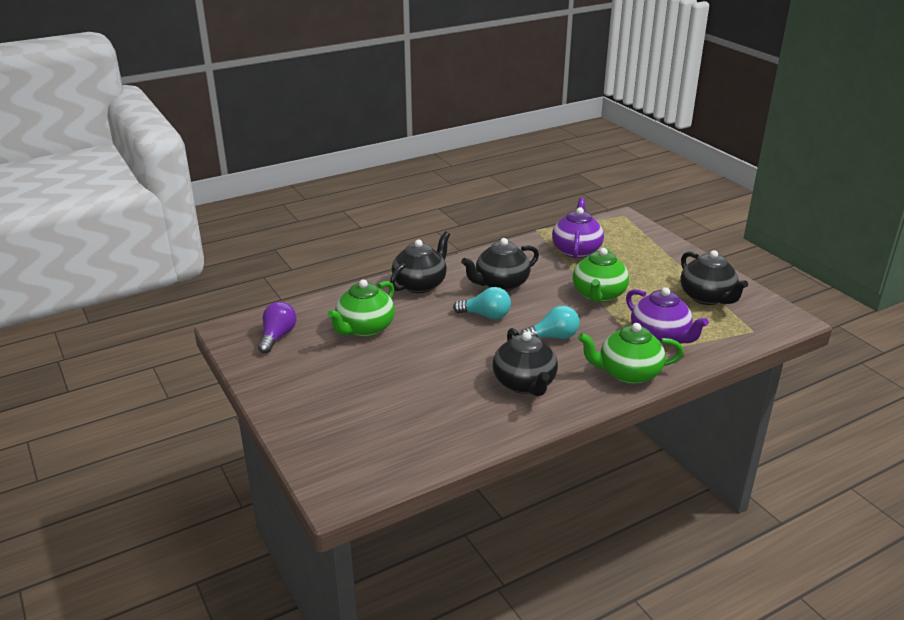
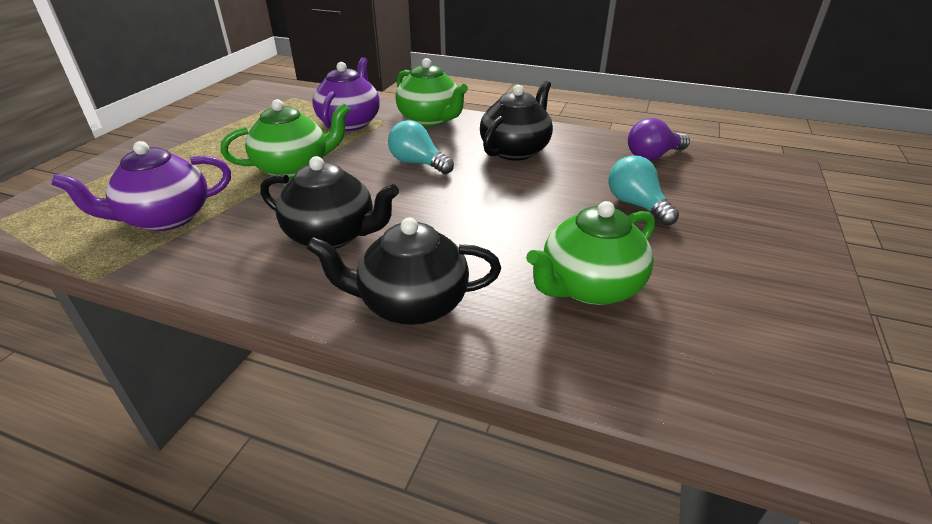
camera: 130 degrees left, 5 degrees up
purple light bulb [258,302,296,353] -> purple light bulb moved to [628,118,690,161]
green teapot [327,279,395,337] -> green teapot turned 150 degrees clockwise [526,201,655,305]
turquoise light bulb [453,287,511,319] -> turquoise light bulb moved to [609,155,679,226]
black teapot [680,250,748,305] -> none

